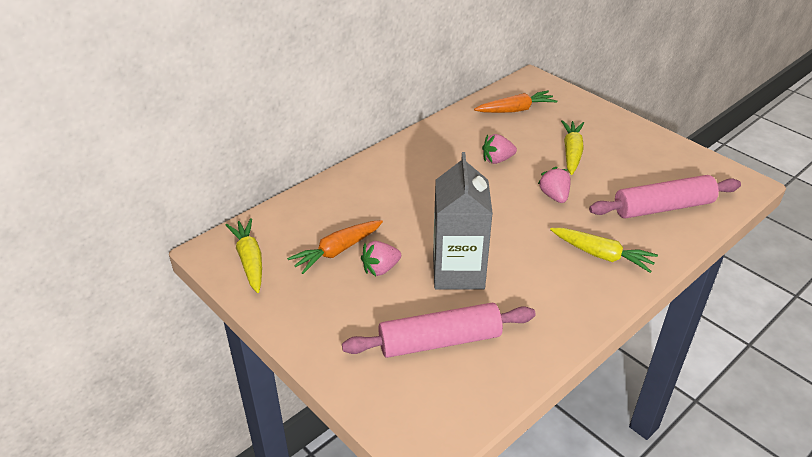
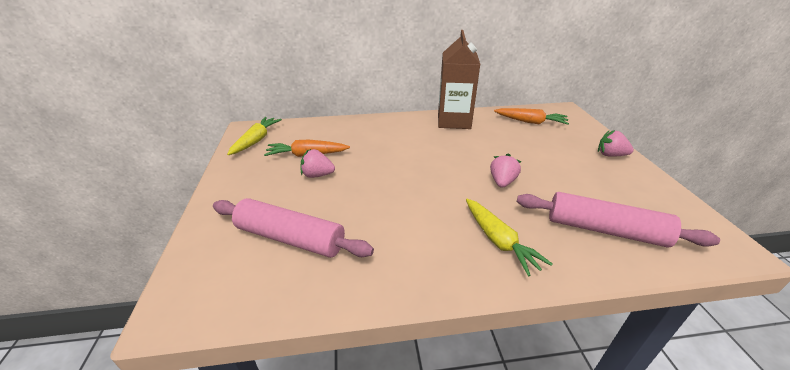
camera: 35 degrees right, 5 degrees down
grey carton [433,152,493,290] -> none
pink strawberry [482,134,517,164] -> pink strawberry moved to [598,130,634,157]
yellow carrot [561,120,584,175] -> none
none -> brown carton [438,30,481,129]

